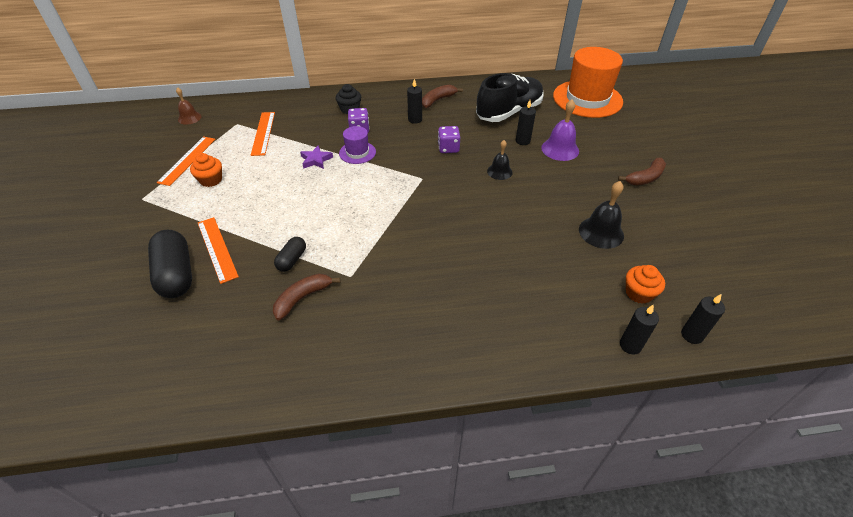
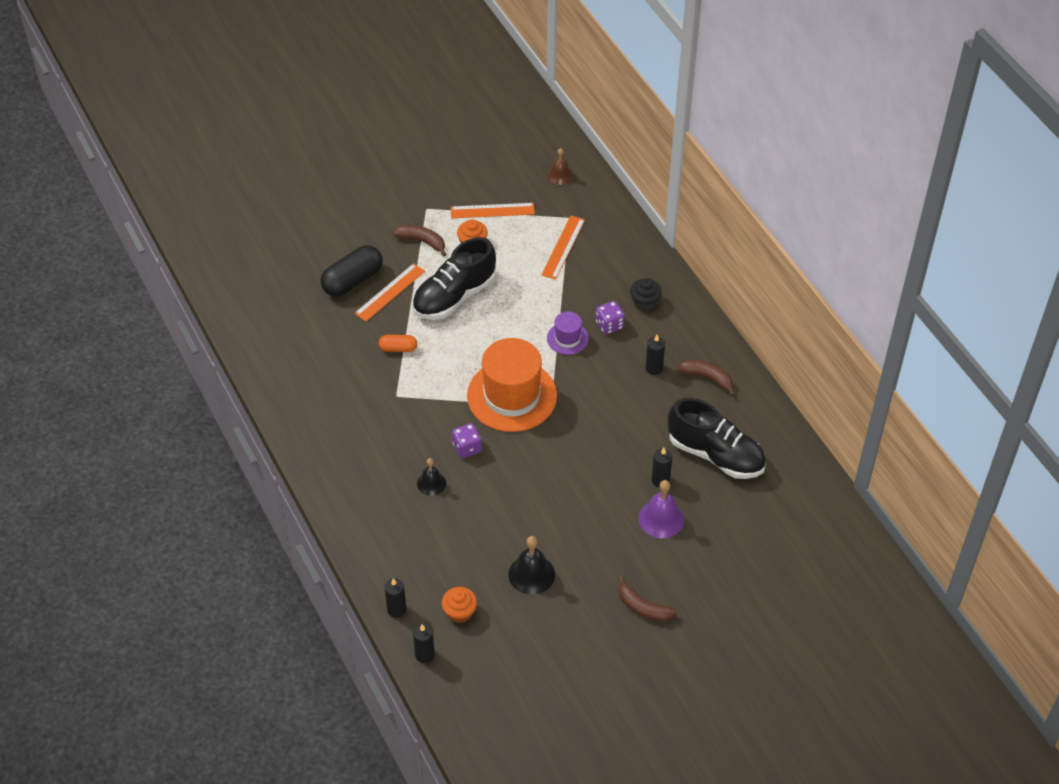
camera: 70 degrees right, 5 degrees up
orange ruler [251,112,275,156] -> orange ruler turned 45 degrees counterclockwise [541,216,585,279]
brown banana [273,273,340,320] -> brown banana moved to [393,225,447,257]
black capsule [274,237,306,272] -> orange capsule [379,335,417,352]
purple star [300,145,333,169] -> none
purple dice [438,126,460,153] -> purple dice moved to [452,423,482,458]
black bell [487,140,513,180] -> black bell moved to [417,458,446,496]
orange hat [553,47,623,118] -> orange hat moved to [467,338,557,432]
none -> black shoe [412,237,496,320]

